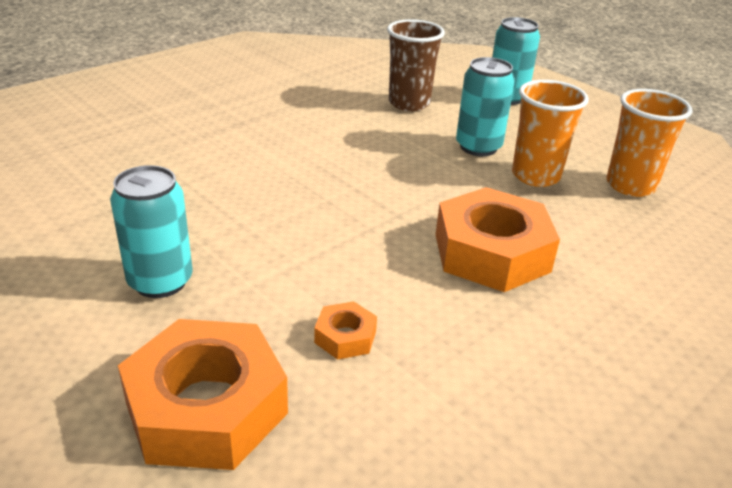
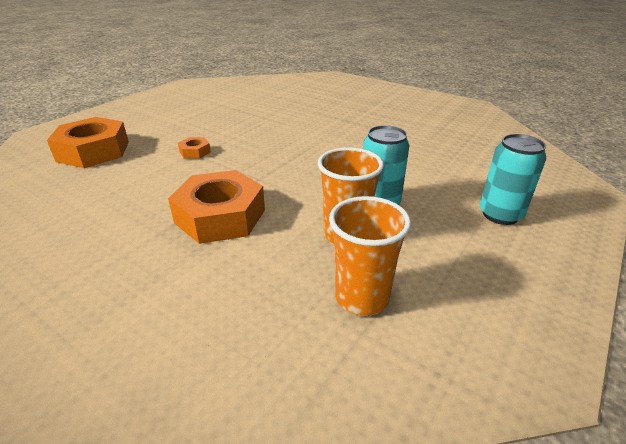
camera: 80 degrees right, 0 degrees up
turquoise can [110,165,193,298] -> none
orange nut [314,301,377,360] -> orange nut moved to [178,137,211,159]
brown cup [387,19,445,111] -> none

